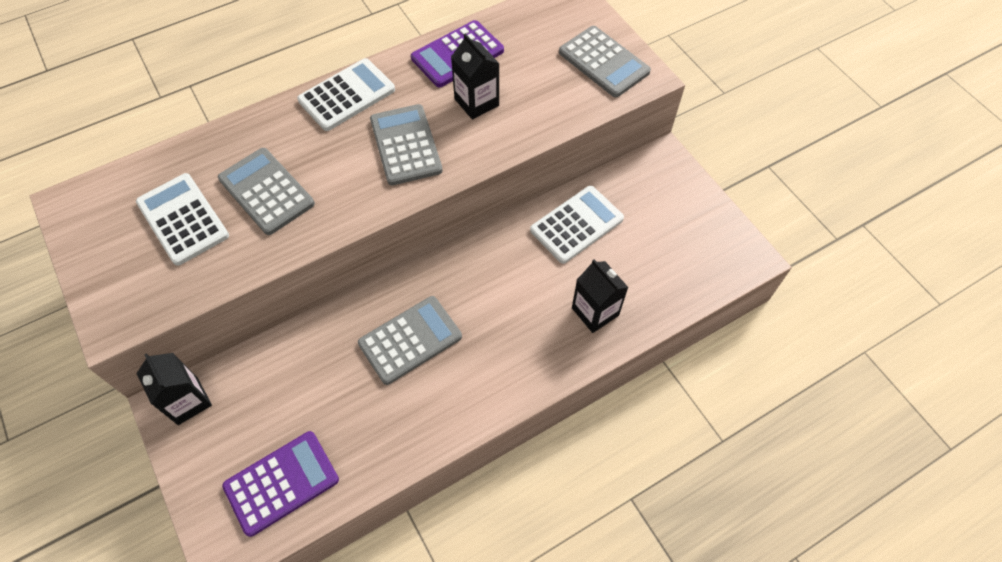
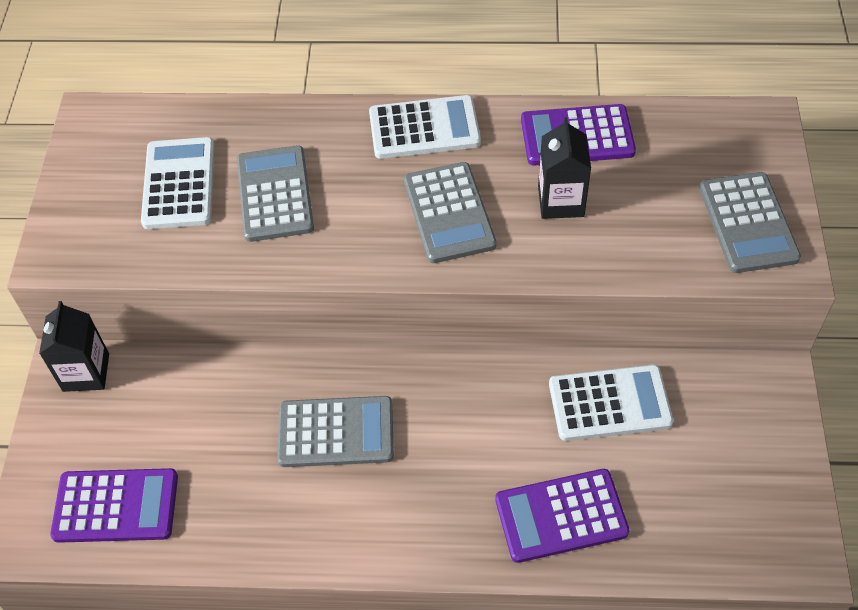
camera: 35 degrees right, 5 degrees down
grey calculator [370,104,443,185] -> grey calculator turned 150 degrees clockwise [404,162,496,263]
black carton [572,259,629,333] -> purple calculator [495,469,629,563]

